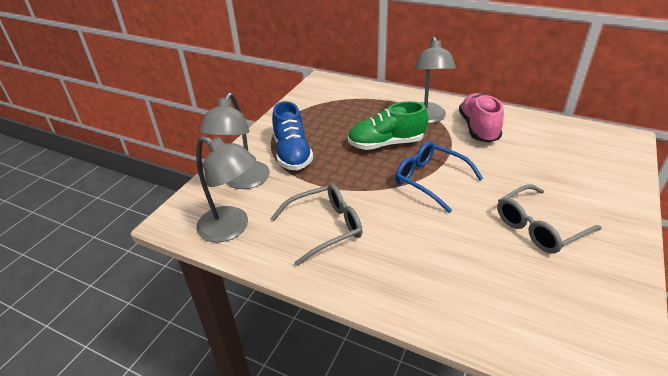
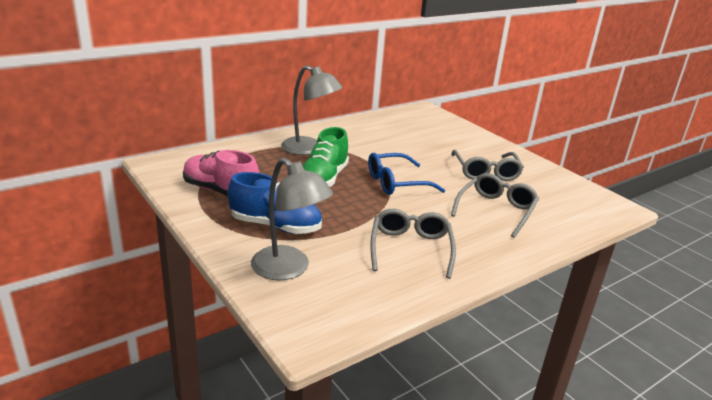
camera: 65 degrees left, 10 degrees down
grey lamp [196,136,256,242] -> none
pink shoe [459,93,504,143] -> pink shoe moved to [183,150,259,196]
none -> grey glasses [451,173,539,238]

